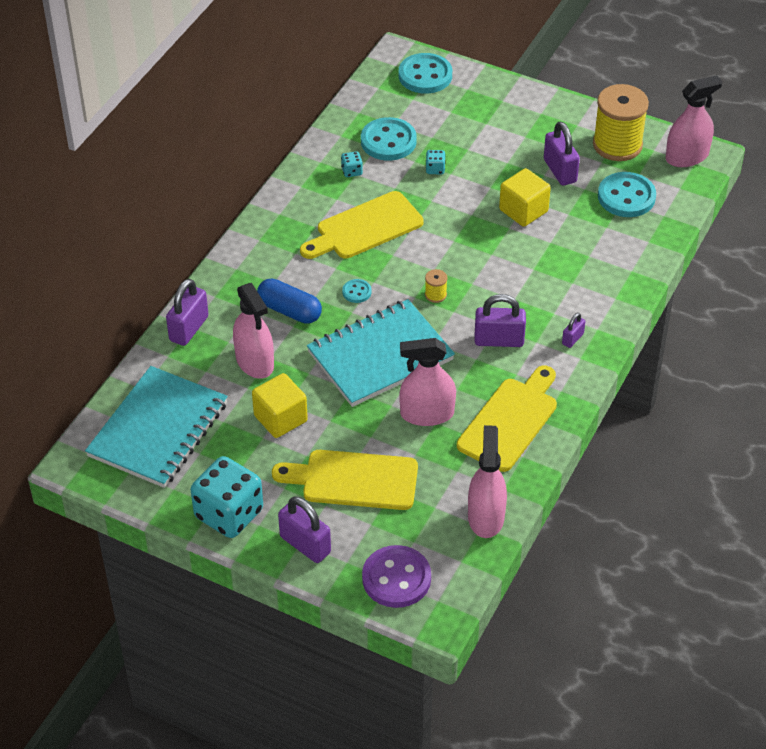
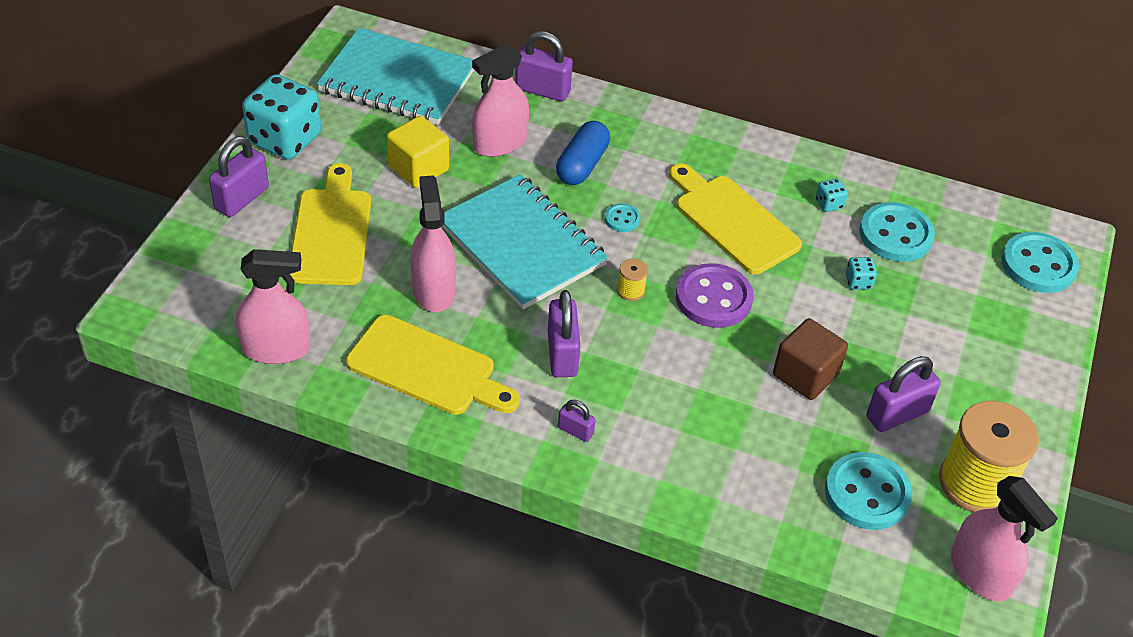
camera: 80 degrees right, 0 degrees up
purple button [362,545,431,608] -> purple button moved to [676,263,754,328]
yellow cube [499,168,551,227] -> brown cube [773,318,848,400]

